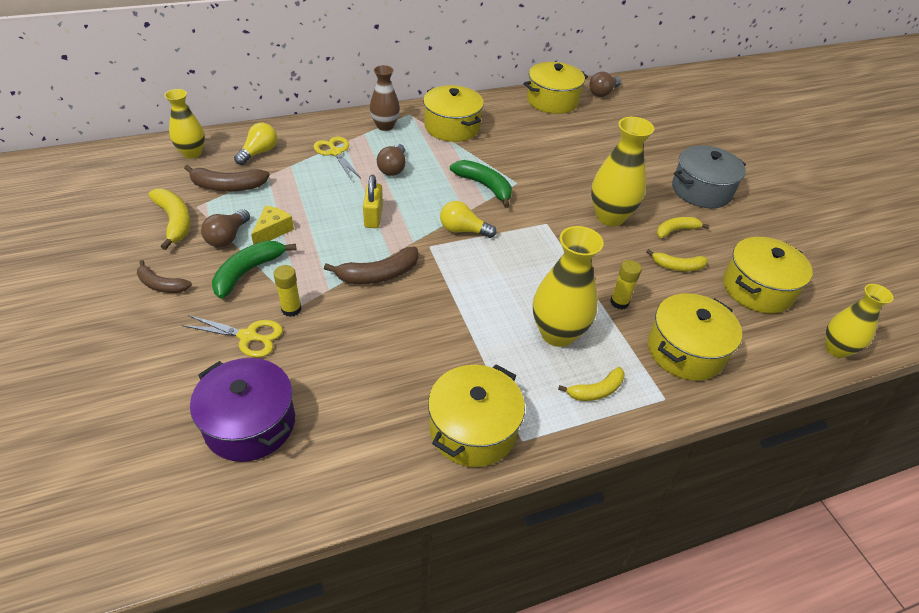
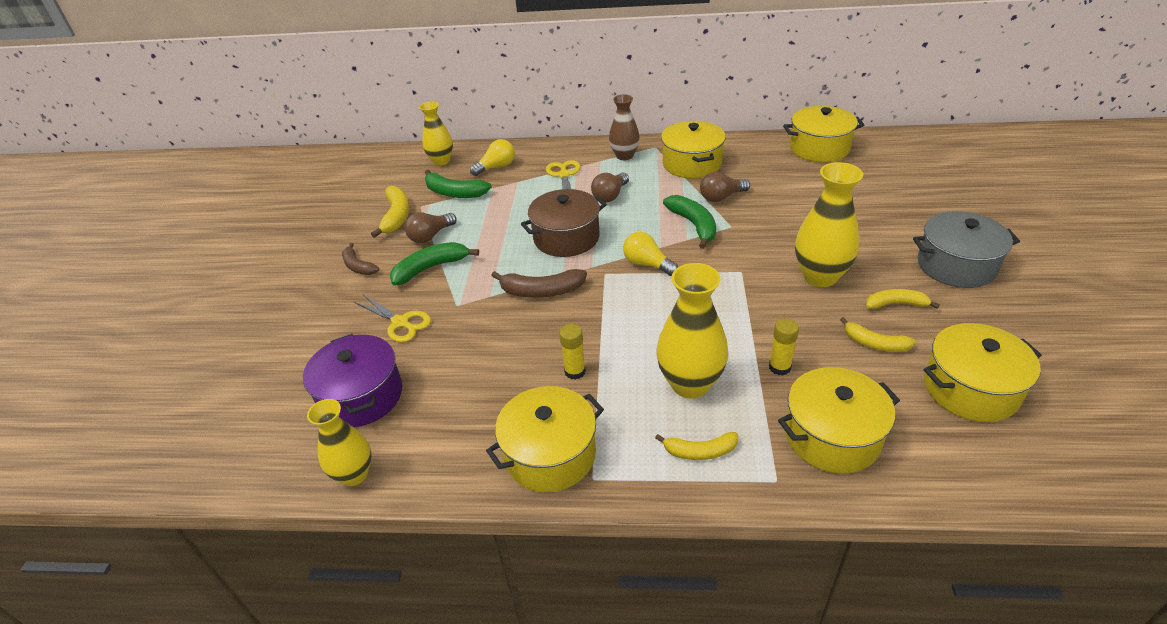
camera: 30 degrees right, 5 degrees down
brown banana [184,165,270,192] -> green banana [425,170,492,198]
yellow cheese [251,206,294,245] -> none
yellow glue stick [274,265,302,317] -> yellow glue stick moved to [559,324,586,380]
yellow padlock [363,175,383,228] -> brown pot [521,189,607,257]
brown light bulb [589,72,621,97] -> brown light bulb moved to [700,172,750,202]
yellow vase [825,284,894,358] -> yellow vase moved to [307,399,371,486]

